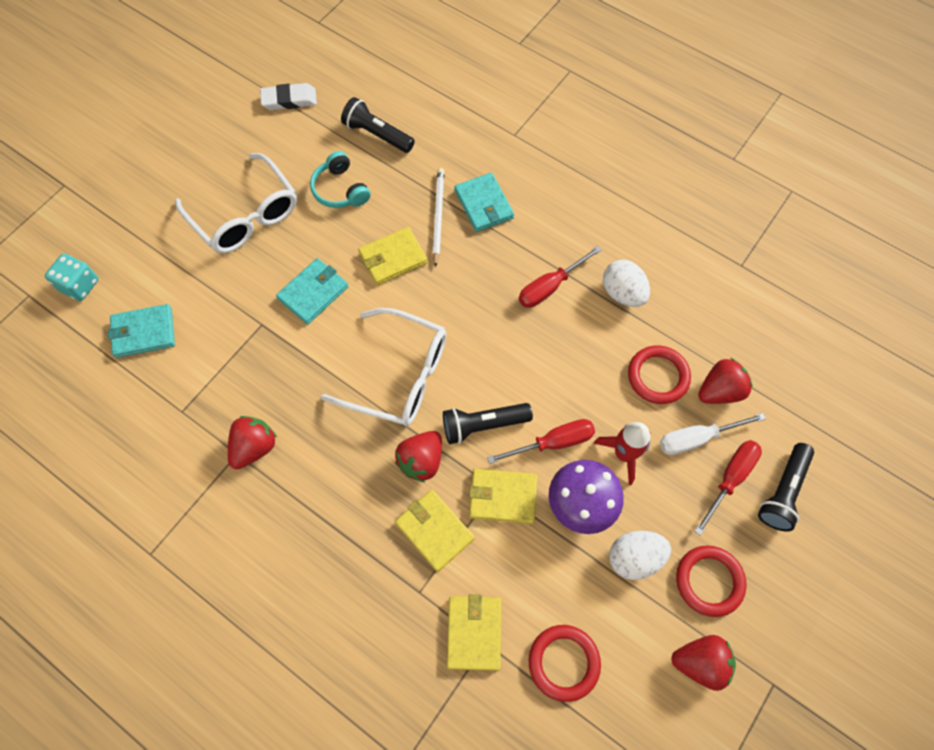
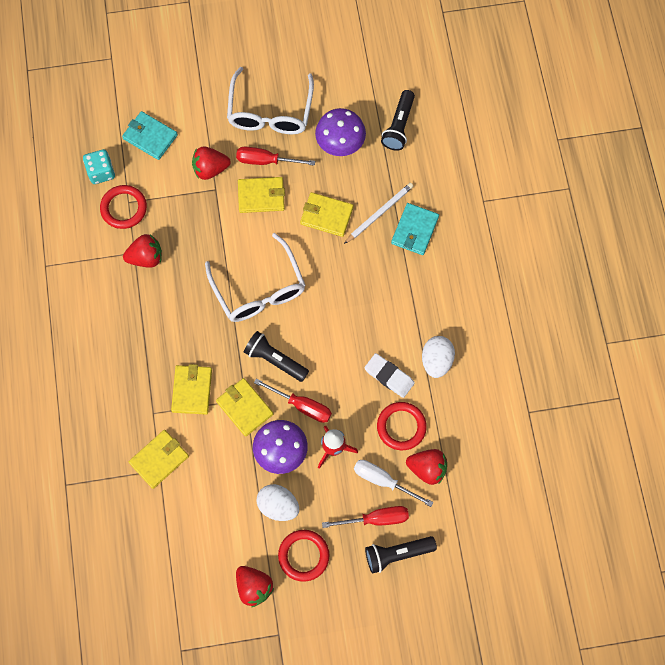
camera: 45 degrees right, 5 degrees up
turquoise dice [45,254,99,301] -> turquoise dice moved to [83,149,115,184]
white eraser [260,83,317,110] -> white eraser moved to [364,353,415,398]
turquoise wallet [276,258,348,324] -> yellow wallet [238,177,285,213]
turquoise headphones [310,151,370,208] -> purple mushroom [315,108,366,156]
black flashlight [341,97,415,153] -> black flashlight turned 150 degrees counterclockwise [381,90,415,151]
red strawberry [395,431,442,482] -> red strawberry moved to [192,147,231,180]
red screwdriver [519,246,602,308] -> red screwdriver moved to [236,147,315,166]
red ring [529,625,601,702] -> red ring moved to [100,185,147,229]

